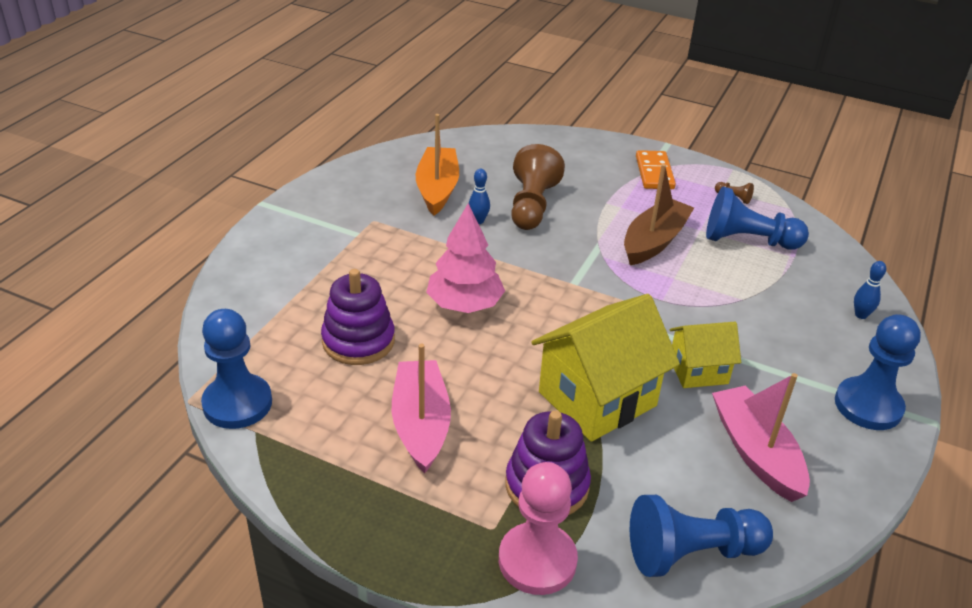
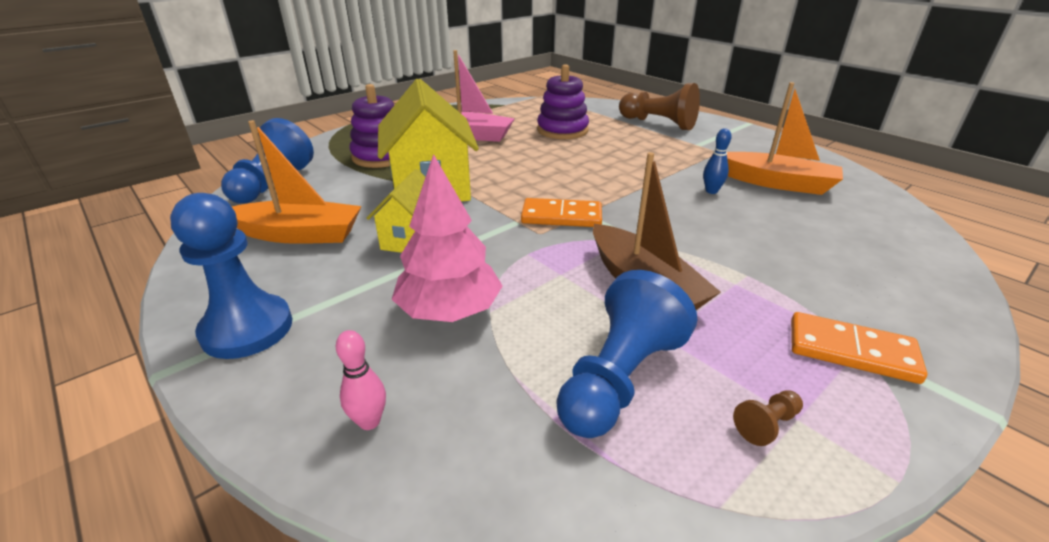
camera: 115 degrees right, 5 degrees down
blue pawn [201,309,272,429] -> none
pink tree [426,203,505,313] -> pink tree moved to [392,154,503,322]
pink pawn [499,462,578,595] -> none
brown pawn [511,144,565,230] -> brown pawn moved to [619,83,700,130]
pink boat [712,373,810,502] -> orange boat [232,120,362,244]
blue bowling pin [854,261,886,319] -> pink bowling pin [335,330,386,430]
none -> orange domino [521,198,602,227]

